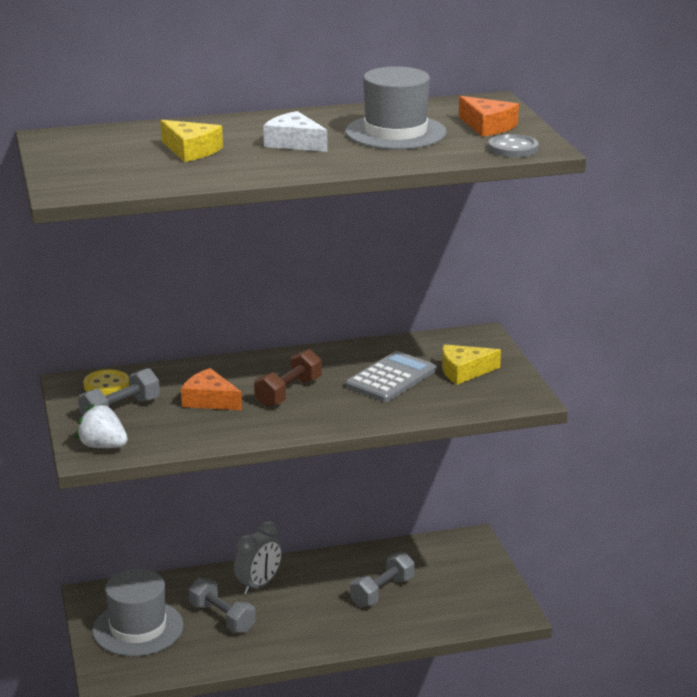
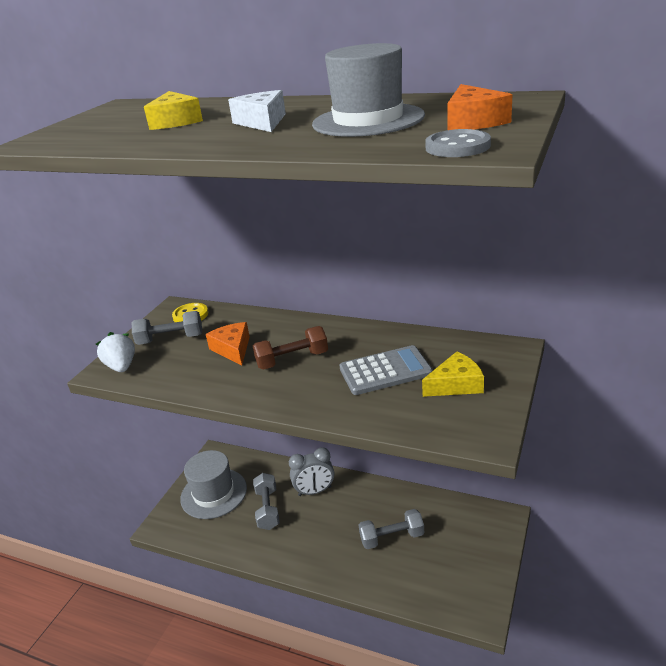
camera: 40 degrees right, 5 degrees up
yellow cheese [442,344,501,385] -> yellow cheese turned 135 degrees clockwise [422,352,484,397]

